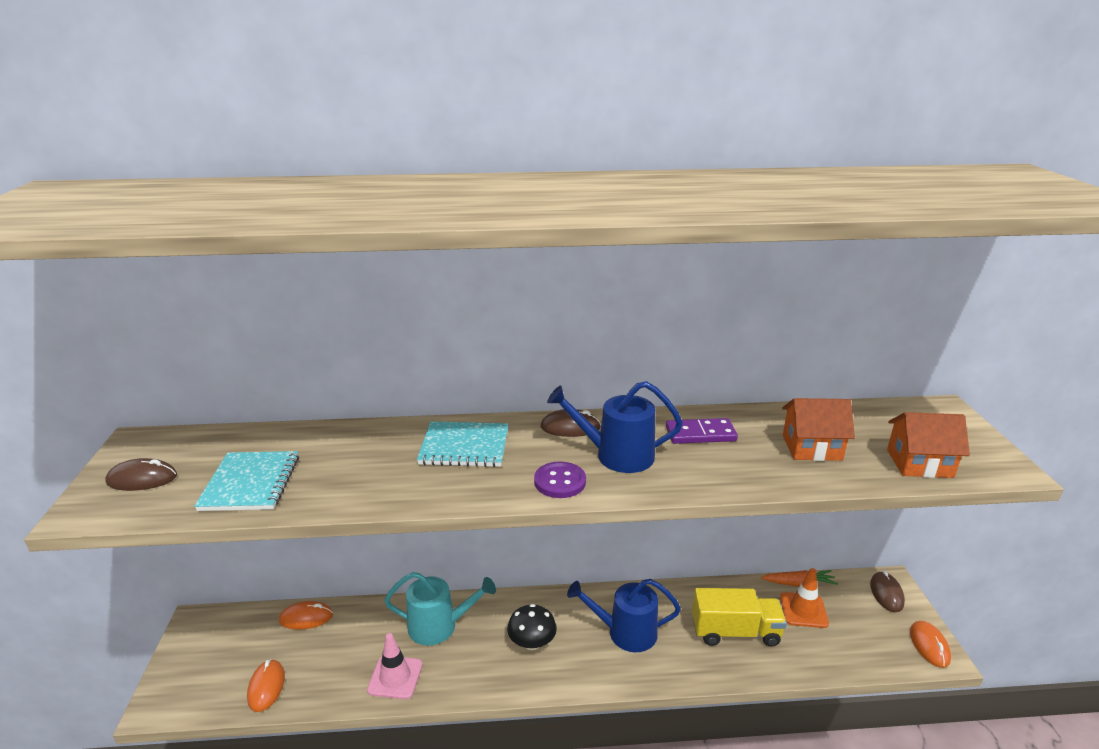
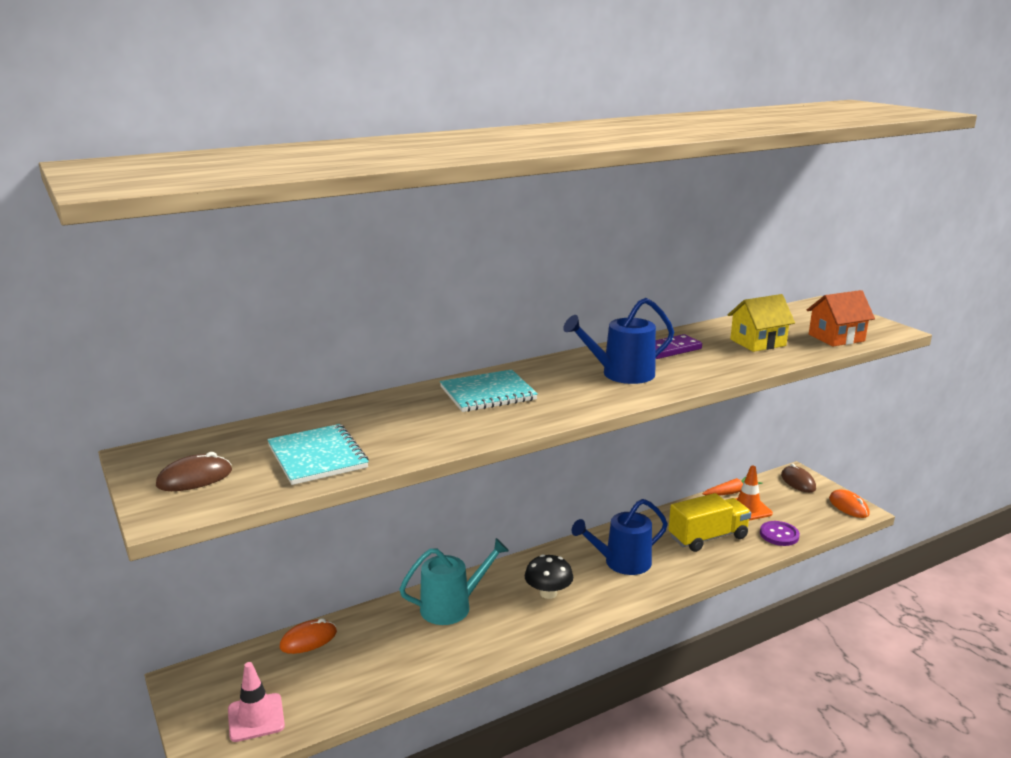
camera: 25 degrees left, 5 degrees down
orange mouse [247,659,285,712] -> none
pink traffic cone [367,633,422,699] -> pink traffic cone moved to [228,662,285,742]
purple button [534,462,586,498] -> purple button moved to [760,521,800,546]
brown mouse [540,409,601,437] -> none
orange house [782,398,855,461] -> yellow house [728,294,795,352]

